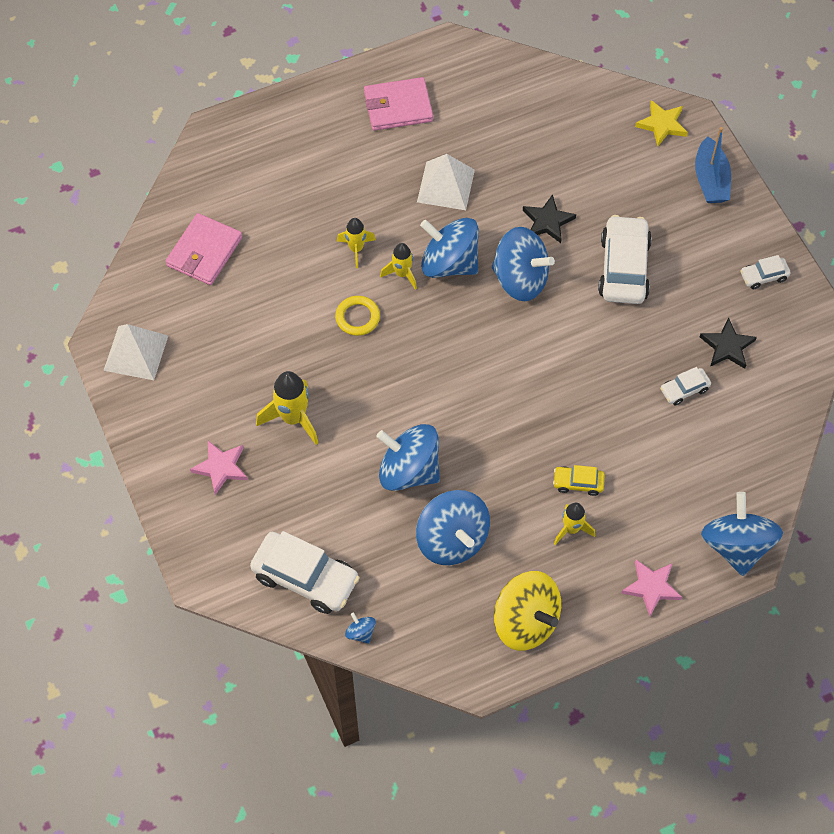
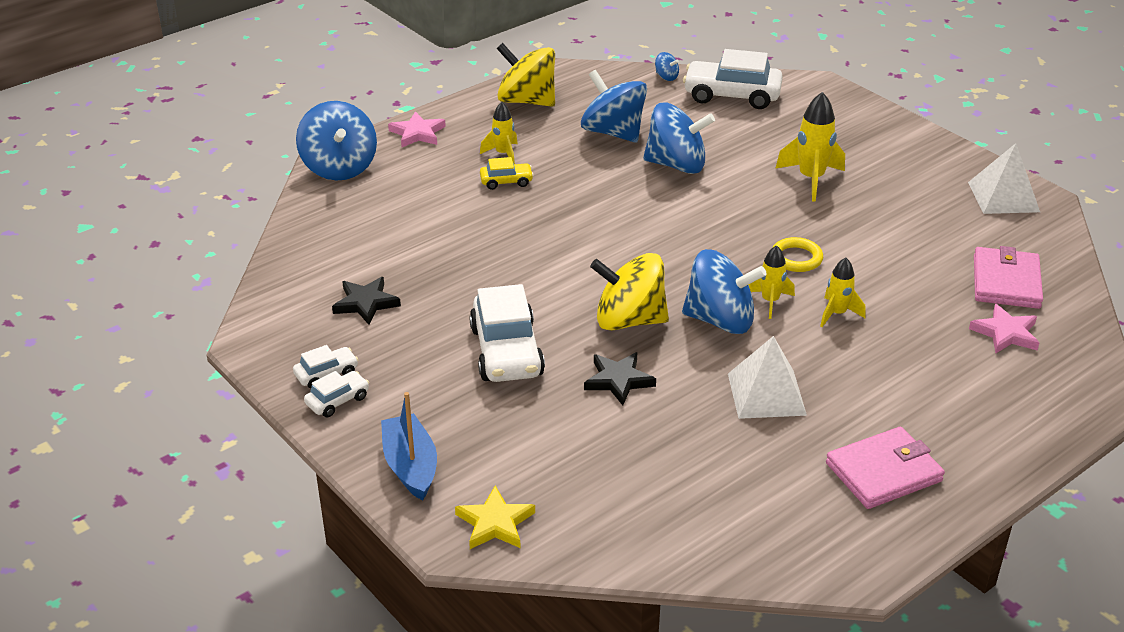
camera: 165 degrees right, 25 degrees down
pink star [190,441,248,495] -> pink star moved to [969,304,1039,353]
blue spinning top [491,227,555,301] -> yellow spinning top [590,253,669,331]
white car [660,367,711,405] -> white car moved to [304,371,369,417]

